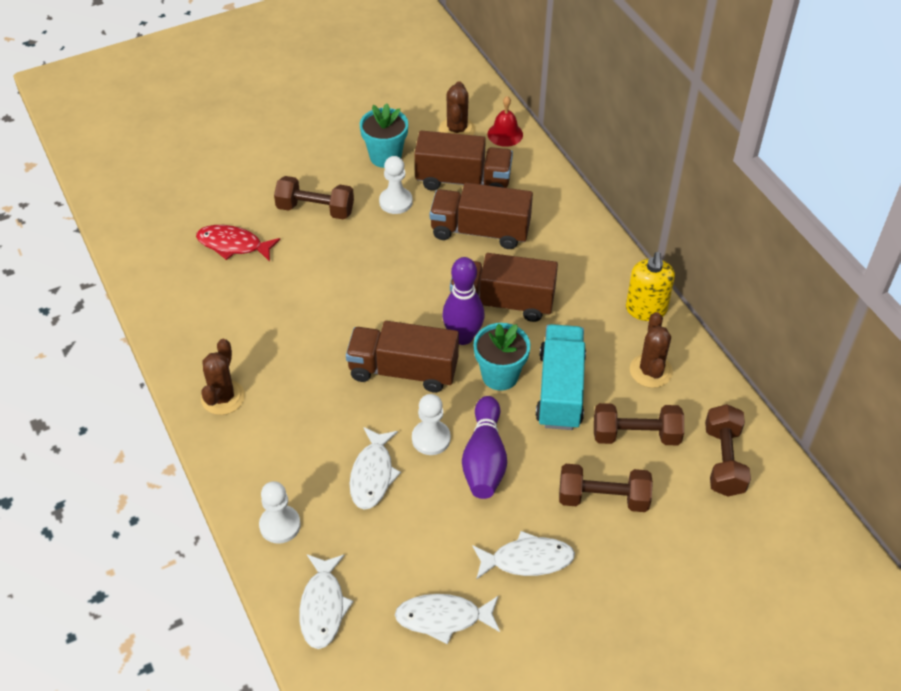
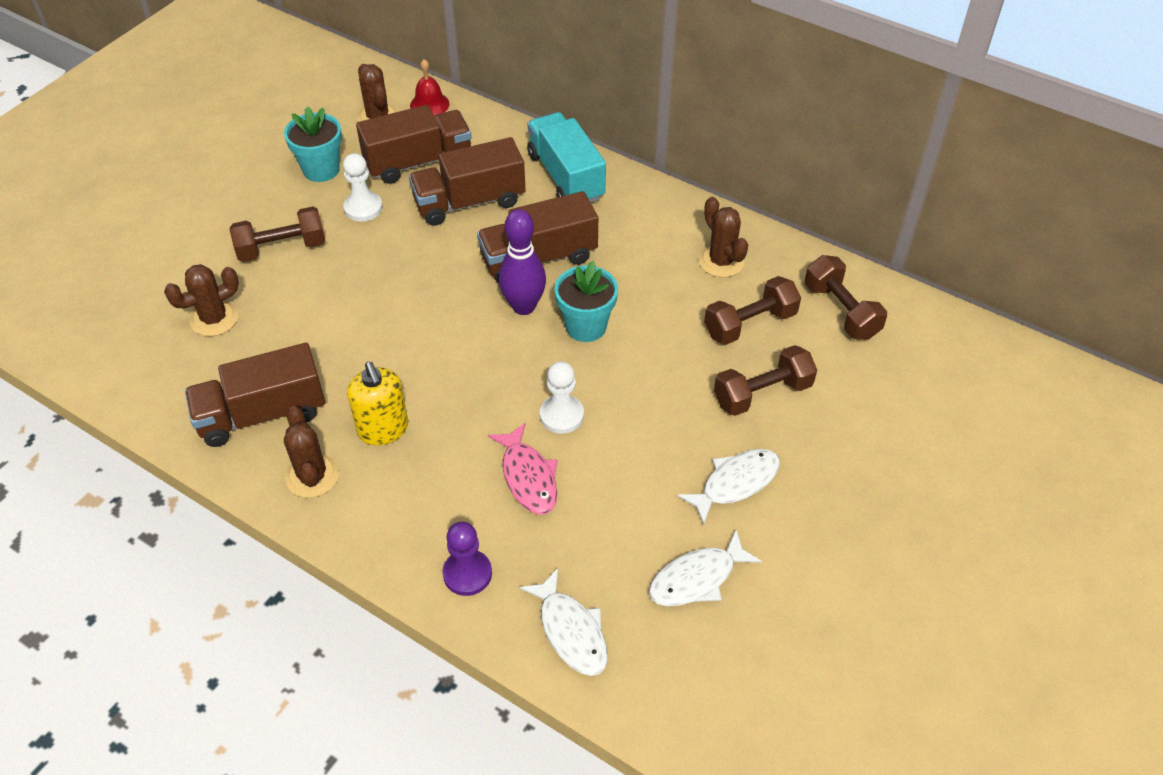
camera: 30 degrees left, 0 degrees up
red fish [196,225,280,262] -> brown cactus [164,264,239,336]
white pawn [259,481,301,544] -> purple pawn [443,522,492,596]
brown truck [346,321,459,393] -> brown truck moved to [185,343,325,447]
white fish [350,427,401,509] -> pink fish [488,423,557,515]
purple bowling pin [462,396,507,499] -> none
turquoise truck [536,324,586,430] -> turquoise truck moved to [527,112,606,203]
yellow soap dispenser [626,252,675,321] -> yellow soap dispenser moved to [347,362,408,445]

